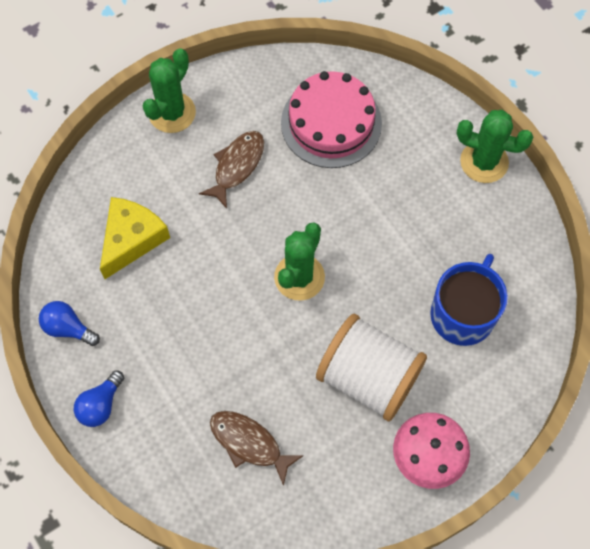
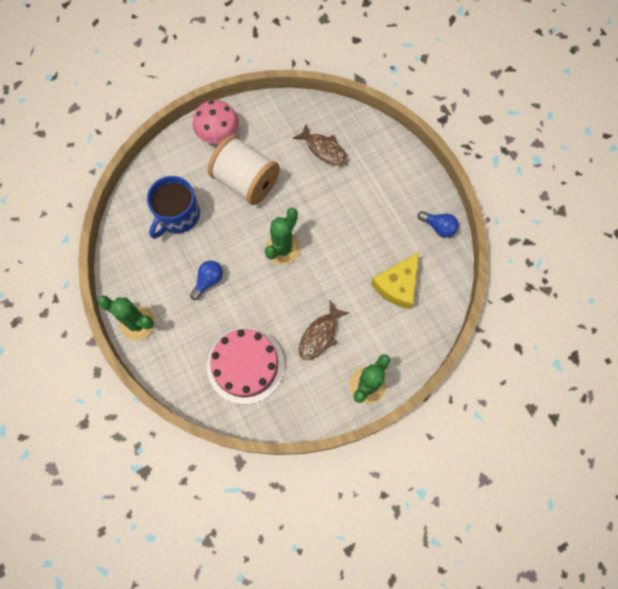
camera: 175 degrees left, 5 degrees up
blue light bulb [74,370,124,427] -> blue light bulb moved to [190,260,223,300]

